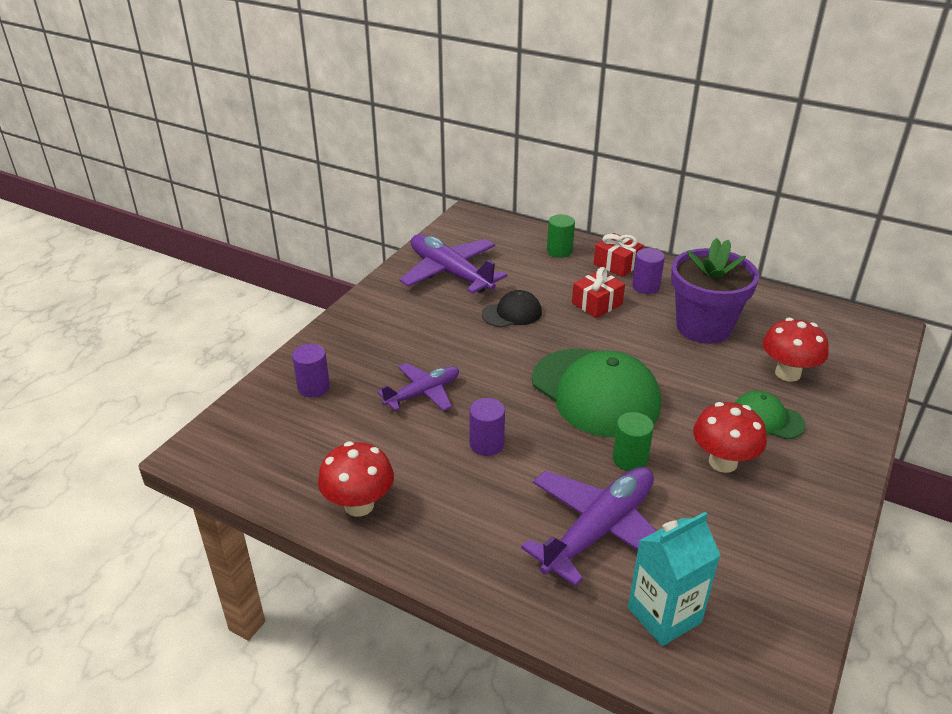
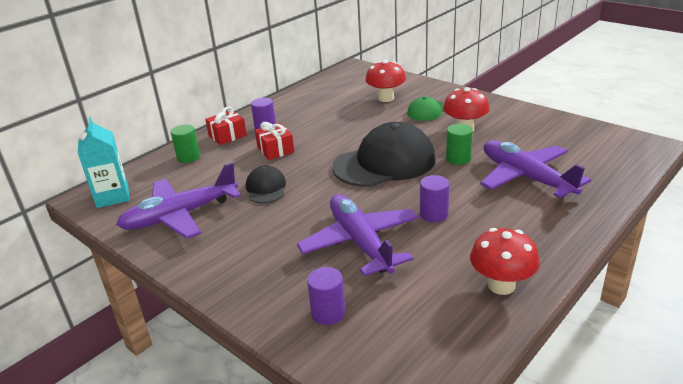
camera: 75 degrees left, 5 degrees down
purple plane [377,363,459,411] -> purple plane [297,194,419,276], size x1.65
green cap [532,349,661,437] -> black cap [332,122,436,187]
turquoise carton [628,512,721,646] -> turquoise carton moved to [78,117,129,208]
purple flower pot [671,238,759,344] -> none

